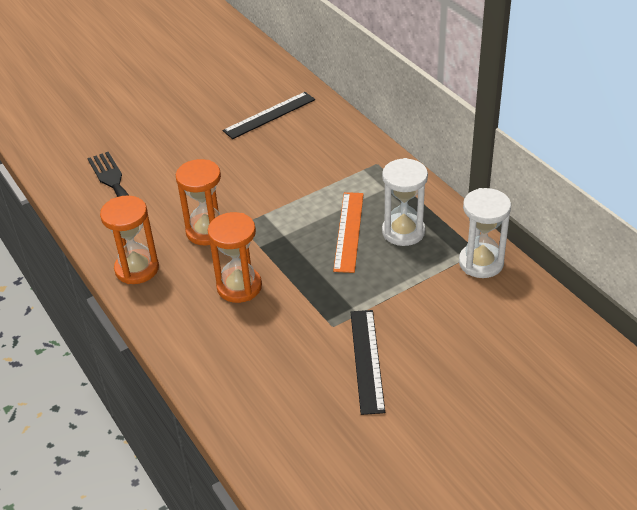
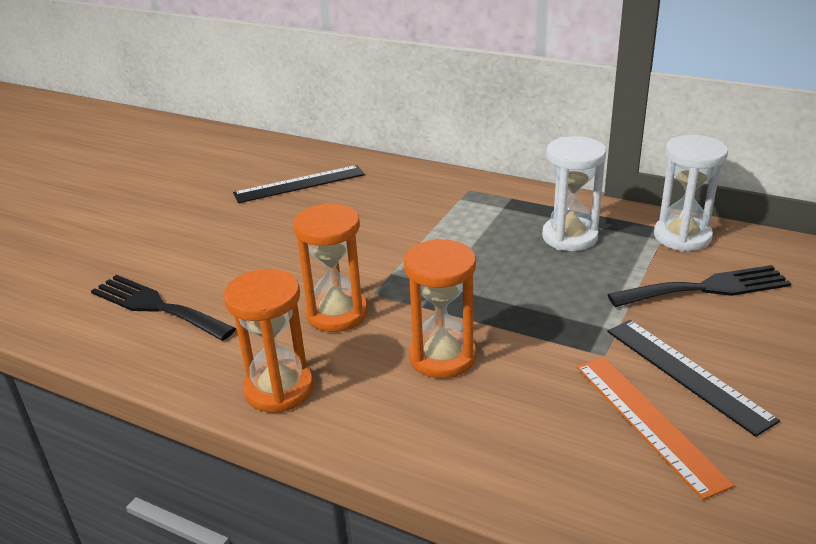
camera: 30 degrees left, 10 degrees down
black ruler [222,92,315,139] -> black ruler turned 45 degrees clockwise [233,165,365,203]
orange ruler [333,192,364,273] -> orange ruler moved to [577,357,734,500]
none -> black fork [607,265,791,307]

